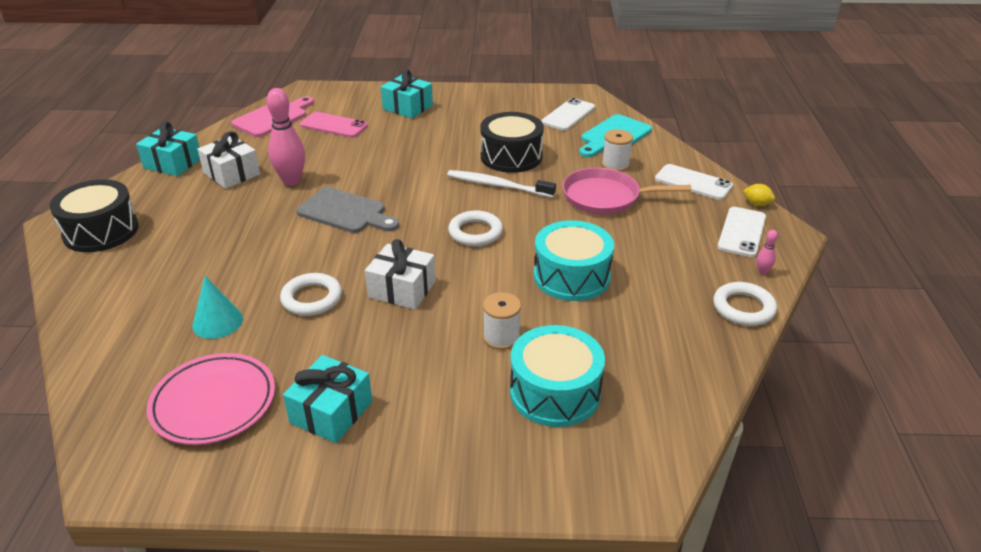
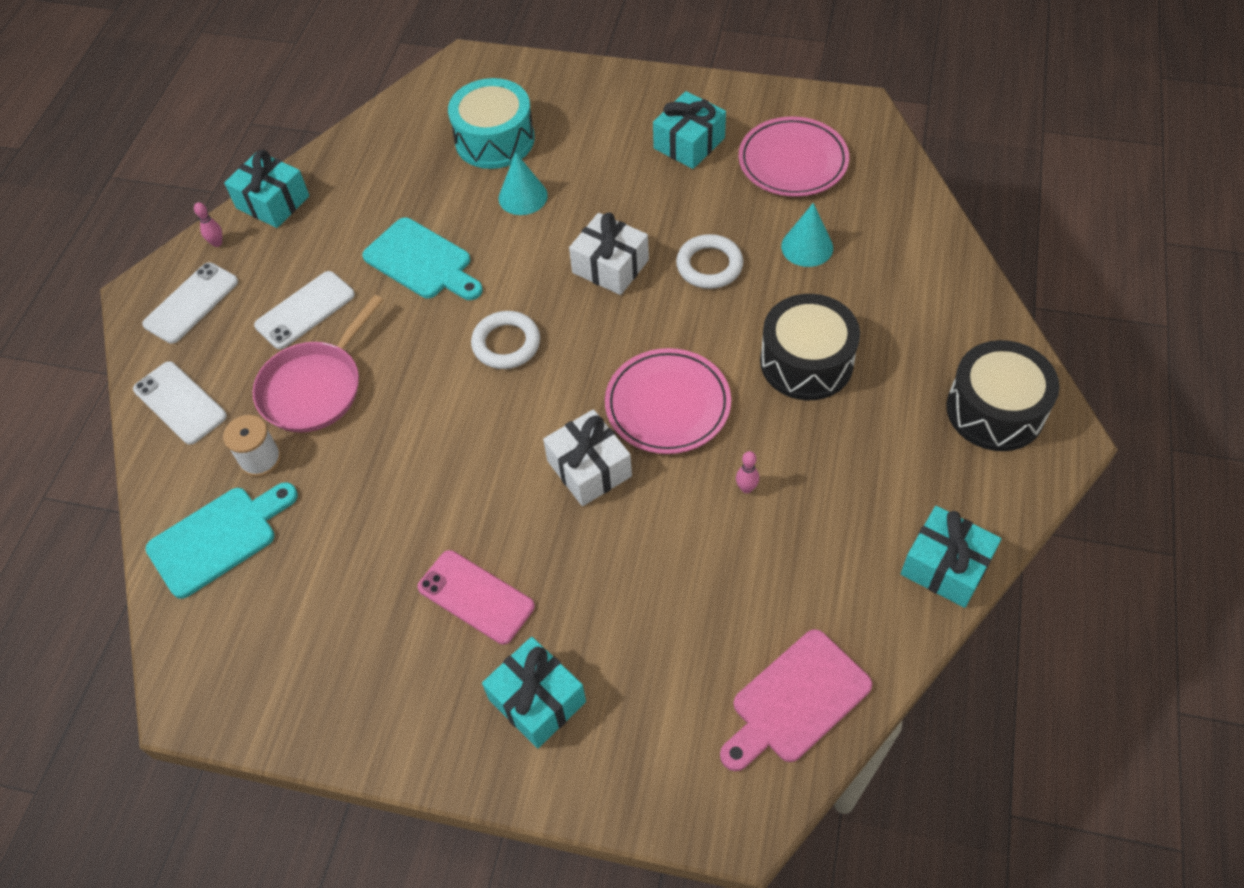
camera: 165 degrees left, 20 degrees up
white gift [198,131,260,189] -> white gift moved to [543,409,632,506]
pink bowling pin [266,88,305,186] -> pink bowling pin [736,451,759,493], size x0.44
grey cutting board [296,187,399,233] -> pink plate [605,348,731,454]
pink phone [300,112,368,138] -> pink phone moved to [418,550,535,645]
white toothbrush [447,170,556,198] -> none
black drum [480,112,544,173] -> black drum moved to [760,294,860,400]
white spool [483,292,521,350] -> turquoise cone [499,153,548,215]
turquoise drum [534,220,614,301] -> turquoise cutting board [362,218,483,300]
white phone [541,98,595,131] -> white phone moved to [254,271,355,349]
pink pan [562,168,691,215] -> pink pan turned 105 degrees clockwise [252,295,383,433]
white ring [713,282,777,326] -> turquoise gift [224,150,309,228]
yellow lemon [743,184,775,206] -> none

